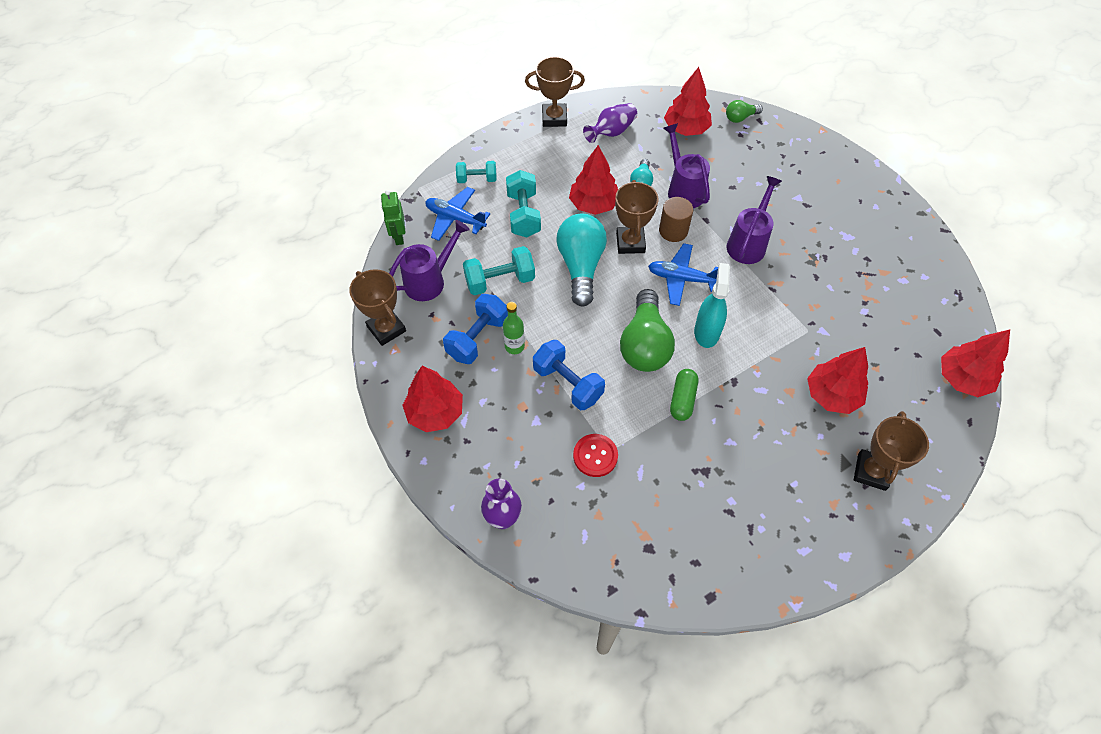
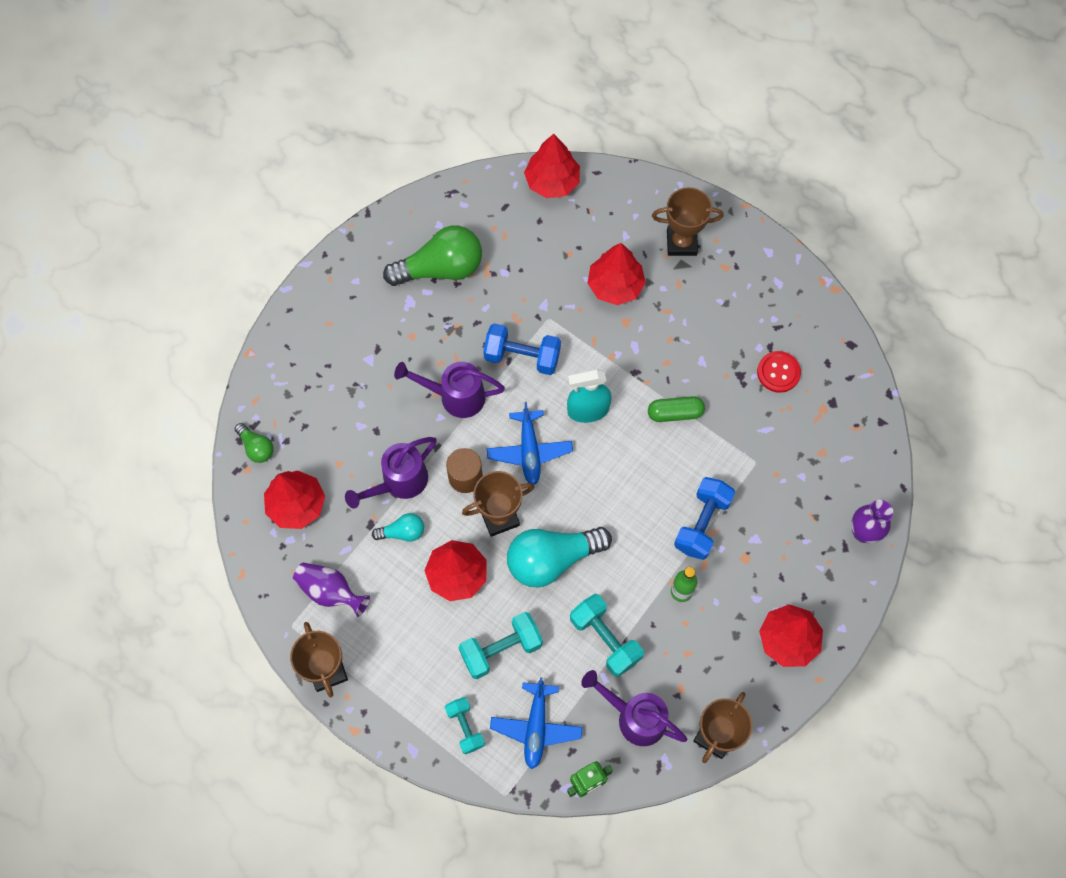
camera: 110 degrees left, 10 degrees up
blue dumbbell [443,294,508,364] -> blue dumbbell moved to [483,323,561,375]
red button [573,434,618,477] -> red button moved to [757,351,801,393]
green light bulb [620,289,675,372] -> green light bulb moved to [383,226,482,286]

